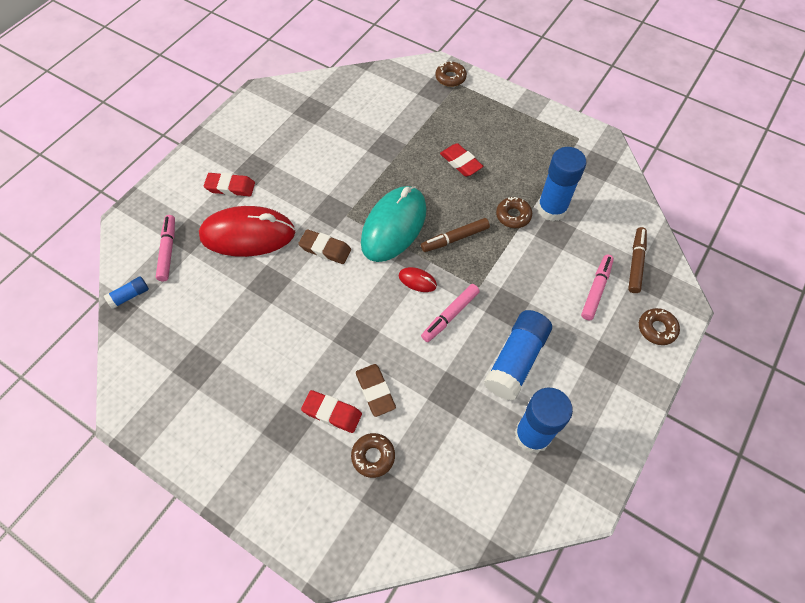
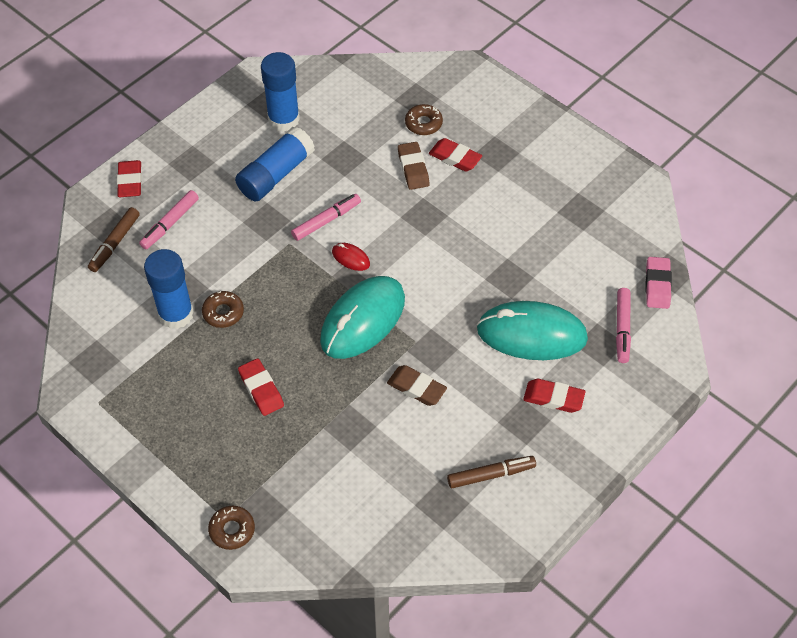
camera: 170 degrees left, 5 degrees down
blue glue stick [104,276,149,309] -> pink eraser [645,257,672,309]
red mouse [199,206,295,257] -> turquoise mouse [477,301,588,360]
brown eraser [298,229,351,264] -> brown eraser moved to [387,365,447,406]
brown marker [421,218,490,252] -> brown marker moved to [447,456,536,488]
brown donut [639,308,680,345] -> red eraser [117,160,142,197]

